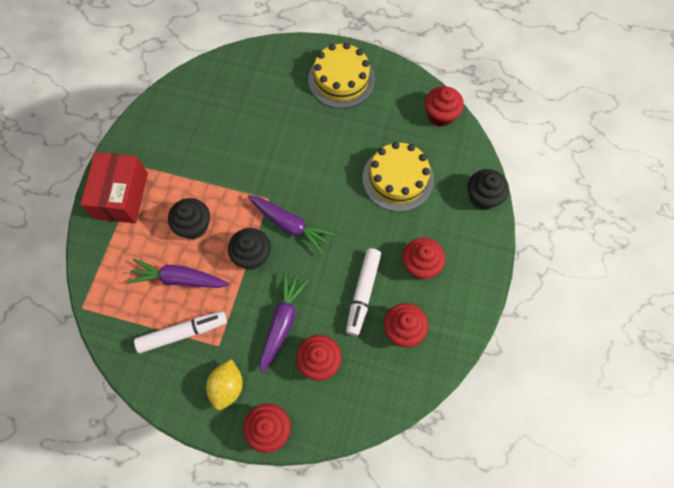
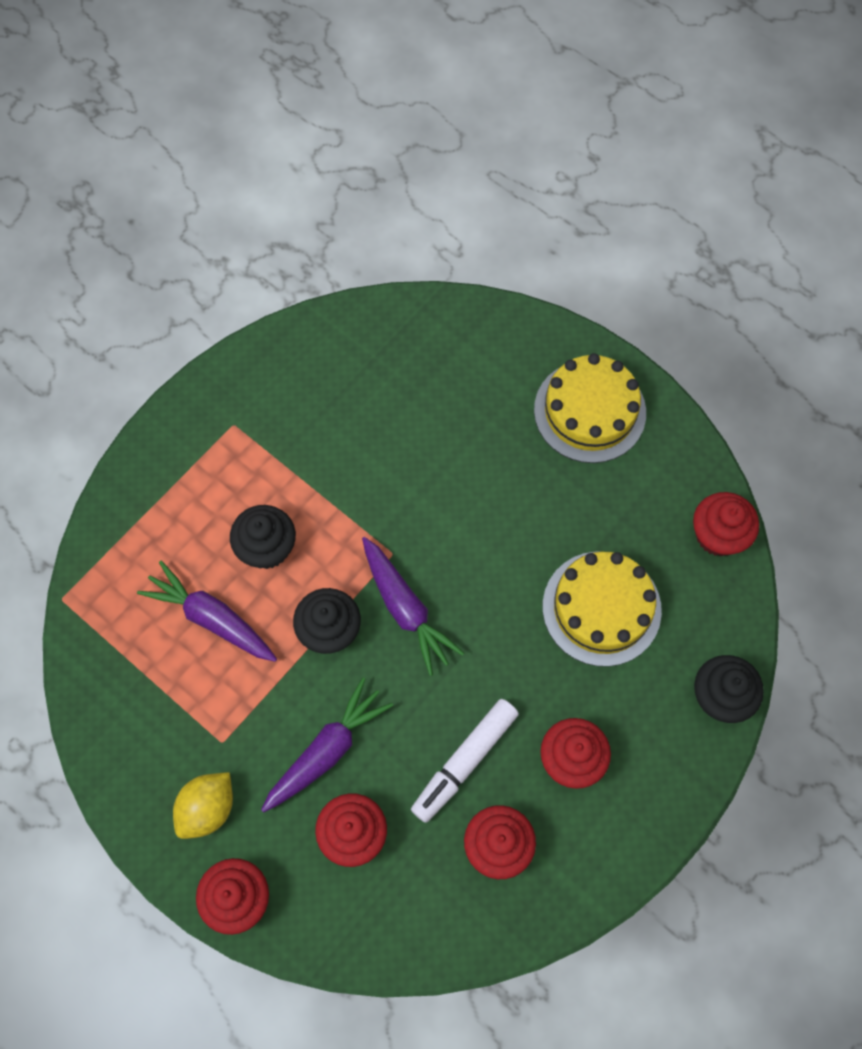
camera: 25 degrees right, 0 degrees up
red box [80,152,148,223] -> none
white marker [134,311,227,353] -> none

